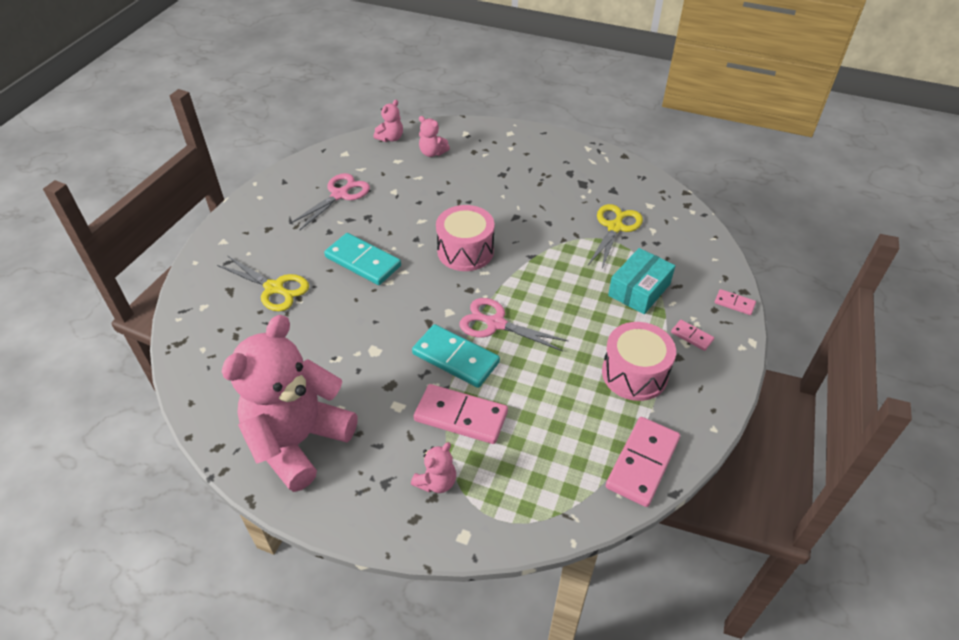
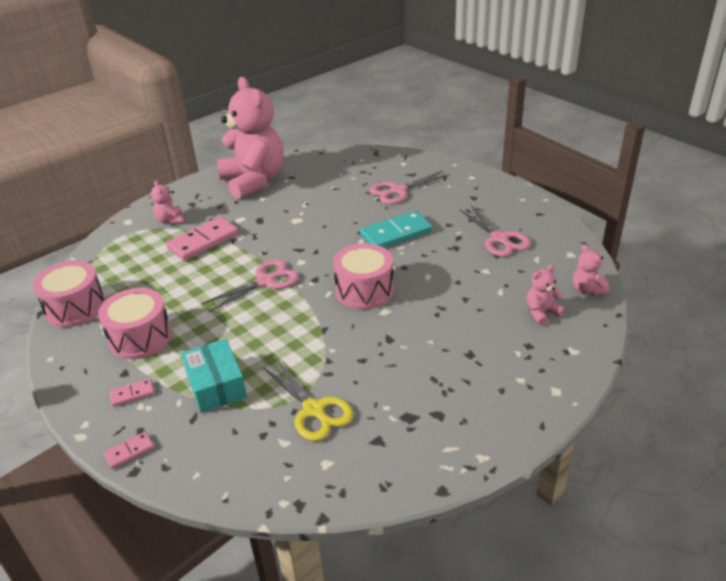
camera: 120 degrees right, 10 degrees down
yellow scissors [217,256,309,311] -> pink scissors [370,171,449,204]
turquoise domino [412,324,500,388] -> none
pink domino [606,417,680,507] -> pink drum [33,261,105,327]

